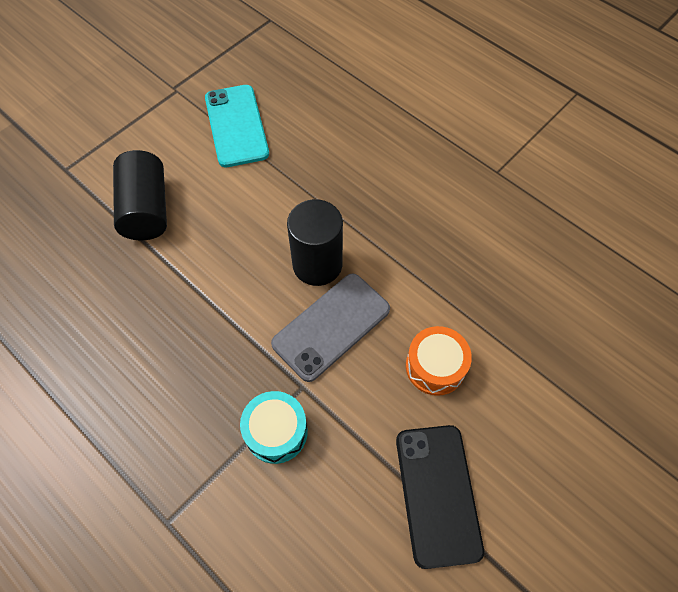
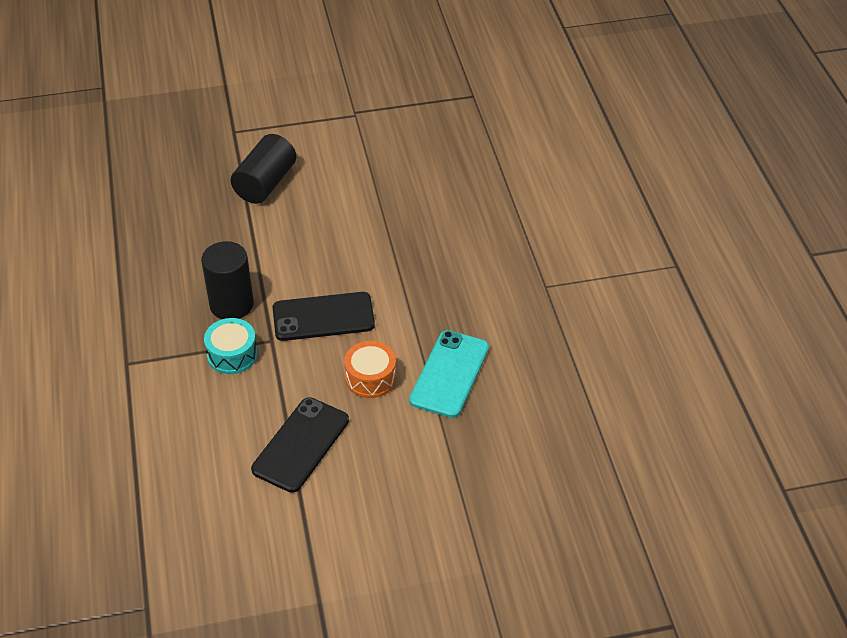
camera: 35 degrees right, 15 degrees down
turquoise phone [205,85,269,167] -> turquoise phone moved to [409,330,489,418]
grey phone [271,274,390,382] -> black phone [273,292,375,341]
black cylinder [287,199,343,286] -> black cylinder moved to [201,241,254,319]

